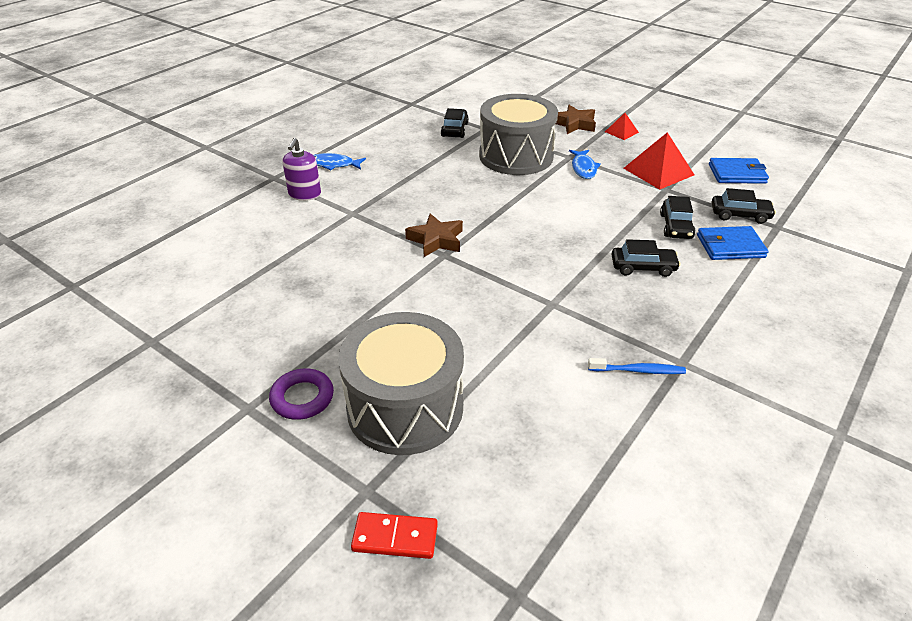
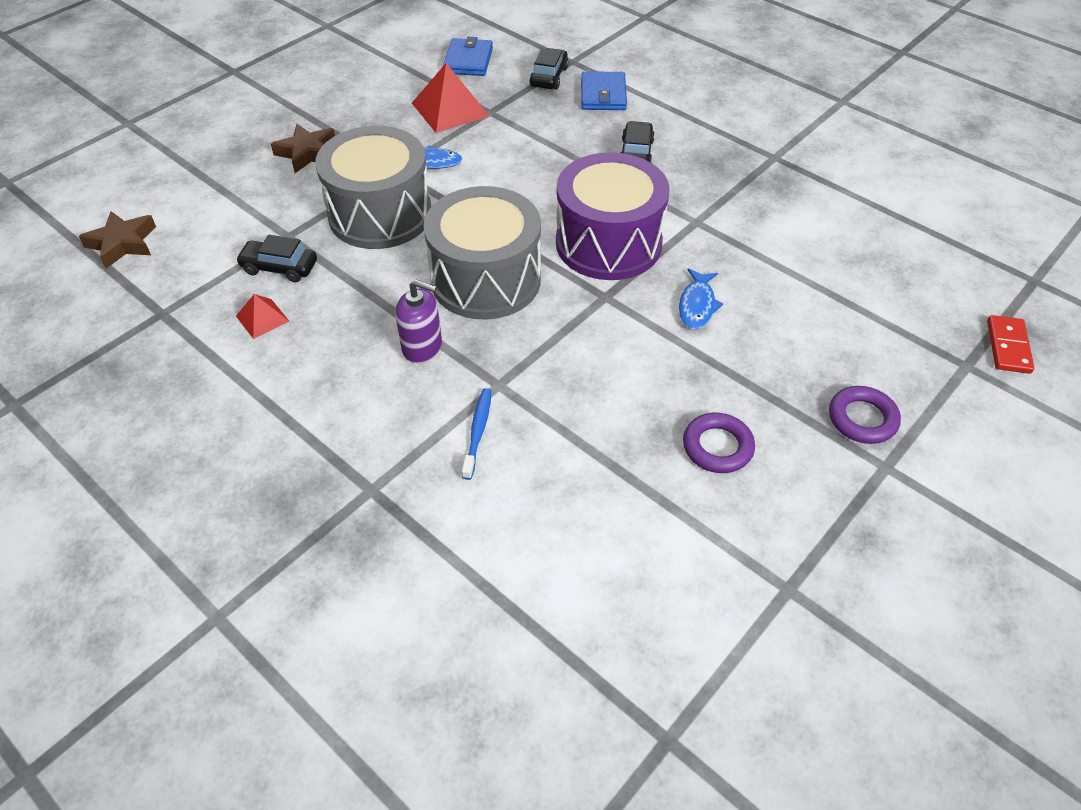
camera: 85 degrees left, 10 degrees up
purple soap dispenser [283,138,321,201] -> purple soap dispenser moved to [395,280,442,363]
blue fish [313,153,366,170] -> blue fish moved to [679,268,723,330]
grey drum [338,312,464,455] -> grey drum moved to [424,186,541,320]
brown star [405,214,463,257] -> brown star moved to [79,211,156,268]
blue toothbrush [588,358,686,374] -> blue toothbrush moved to [462,388,492,480]
red pyramid [605,113,639,140] -> red pyramid moved to [236,294,290,339]
black car [660,196,696,239] -> none
none -> purple drum [556,152,670,280]
none -> purple ring [683,413,755,473]

